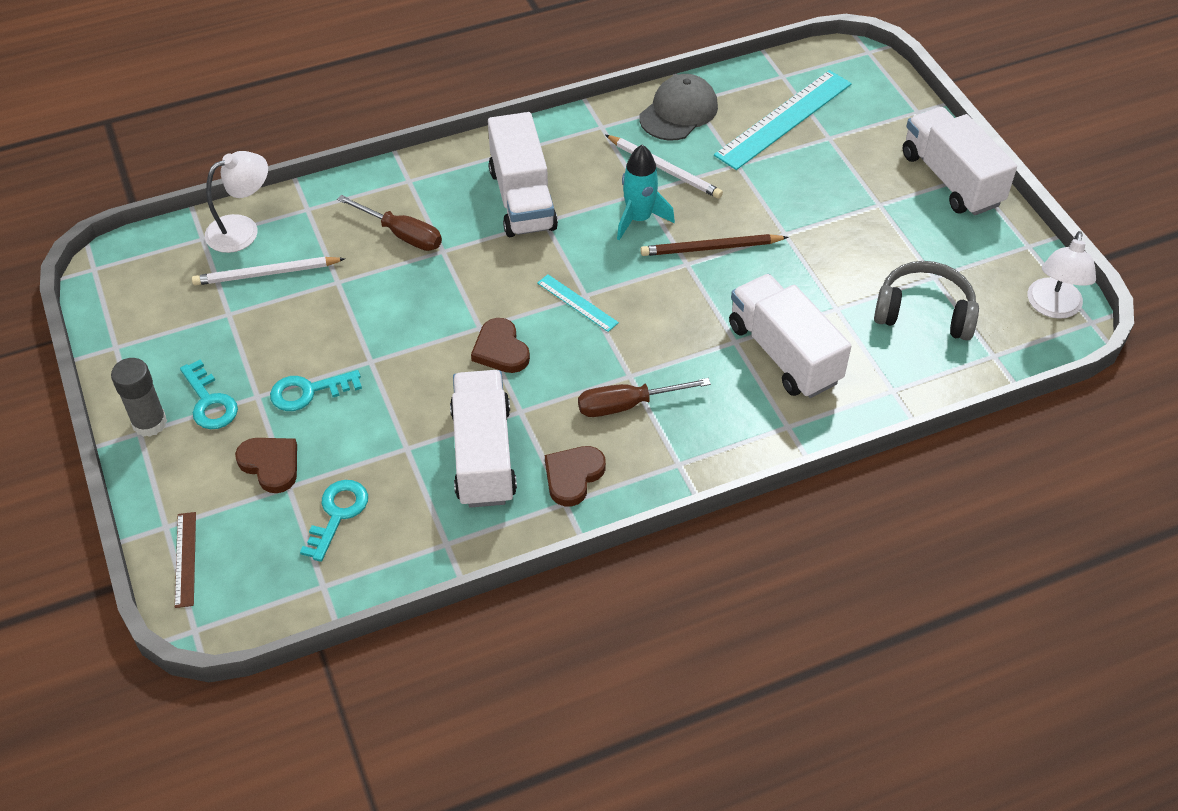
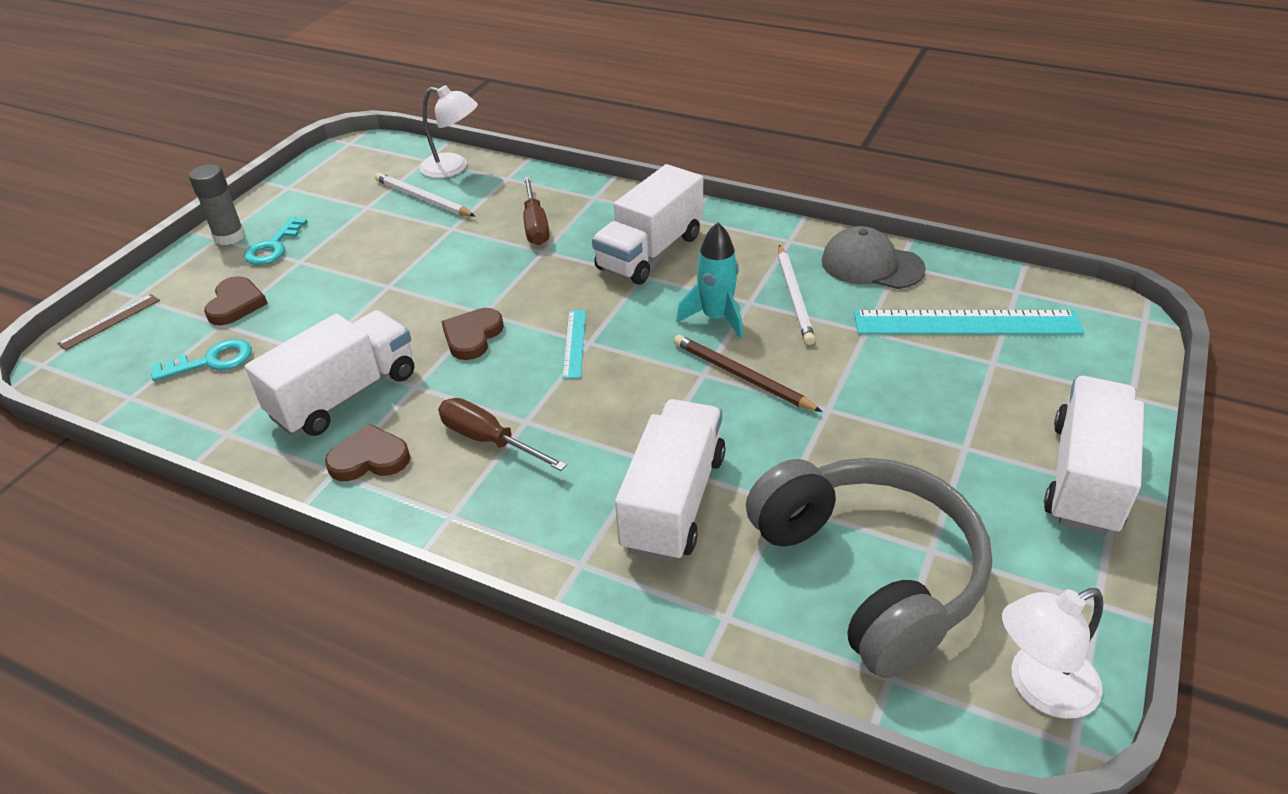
camera: 50 degrees right, 10 degrees down
turquoise key [270,370,362,411] -> none
grey cap [639,74,718,140] -> grey cap turned 150 degrees counterclockwise [821,226,926,289]
grey headphones [874,261,979,340] -> grey headphones [746,458,992,678], size x1.60

